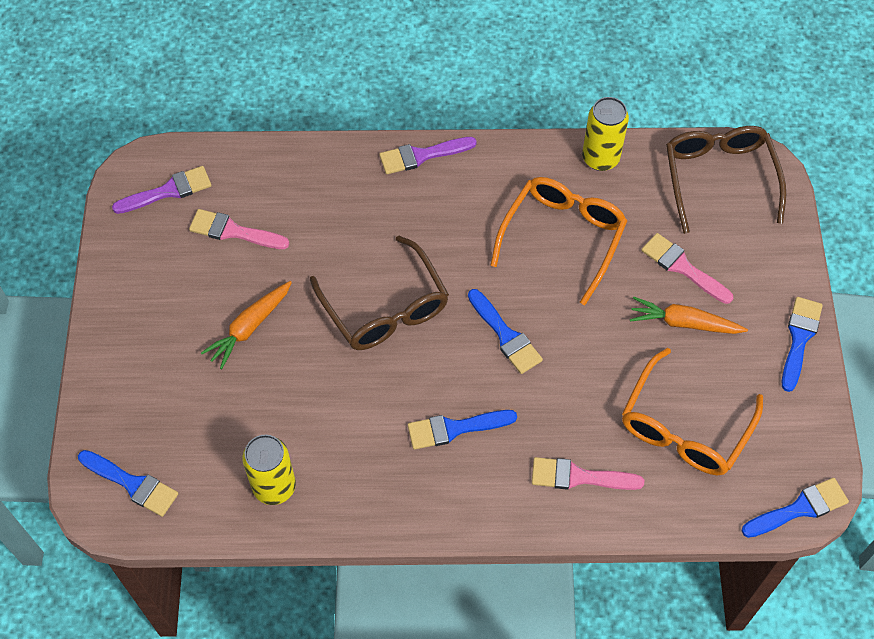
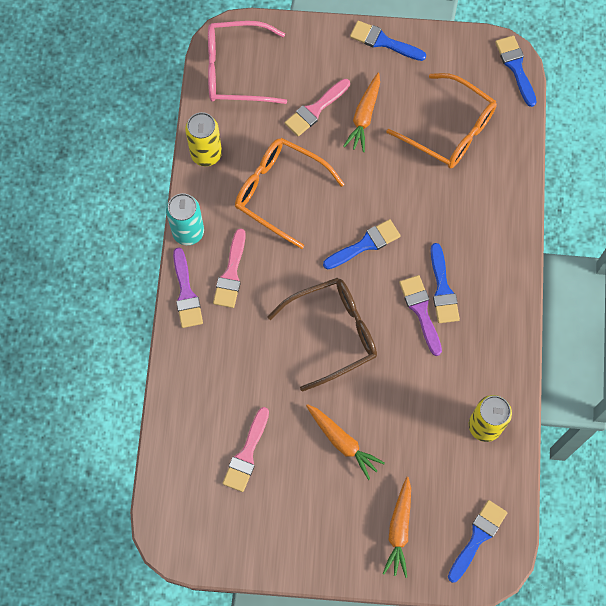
camera: 85 degrees left, 10 degrees up
purple brush [112,166,212,214] -> purple brush moved to [399,275,442,356]
pink brush [532,457,644,490] -> pink brush moved to [213,229,246,308]
brown glasses [666,126,786,234] -> pink glasses [208,21,287,104]
none -> turquoise can [166,193,204,245]
none -> orange carrot [383,477,411,578]

